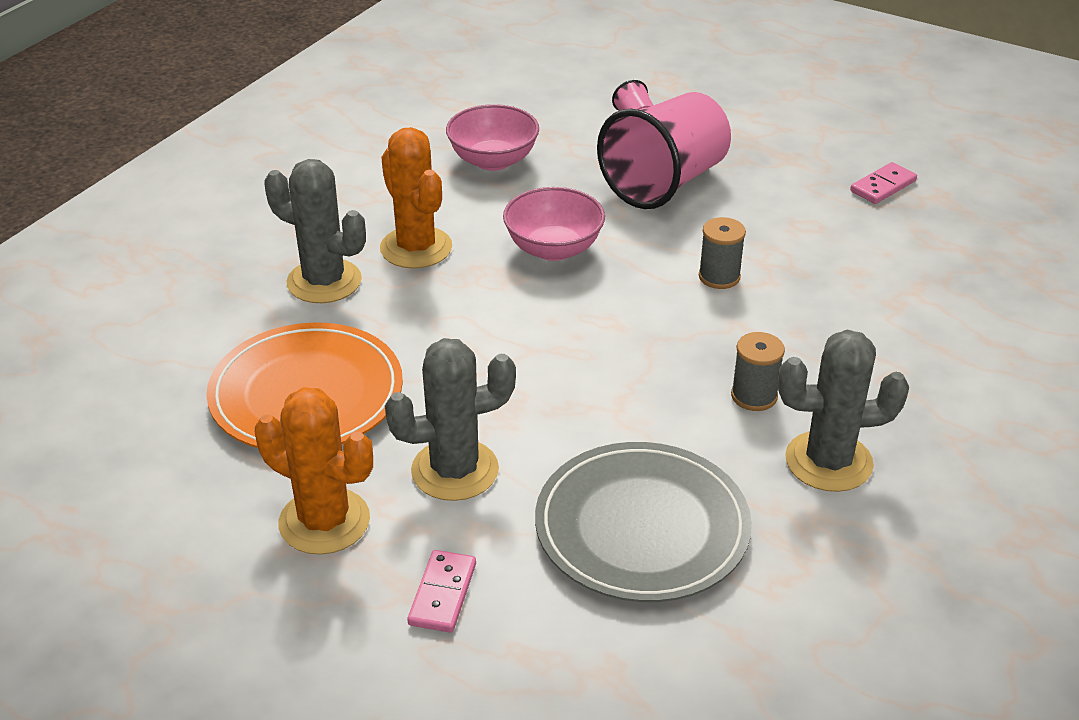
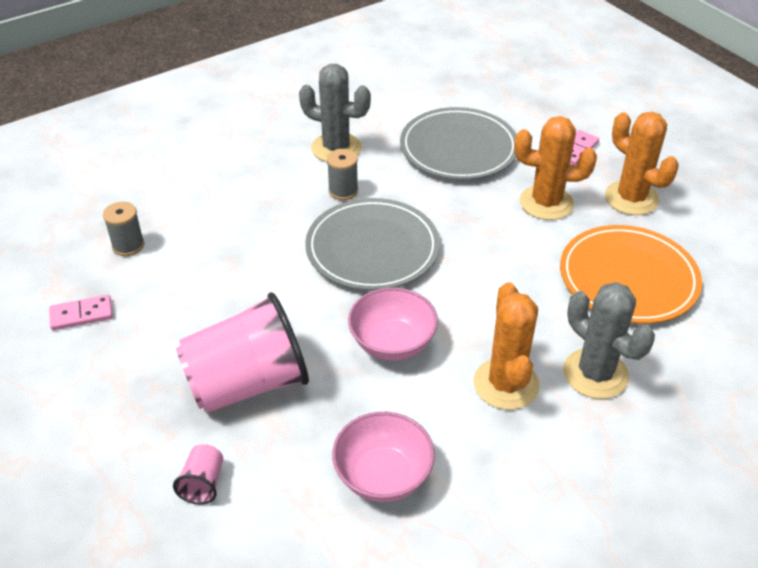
camera: 155 degrees left, 5 degrees up
grey cactus [385,338,516,501] -> orange cactus [514,116,597,220]
grey spool [699,217,746,289] -> grey spool moved to [103,202,144,256]
none -> grey plate [305,198,440,290]

